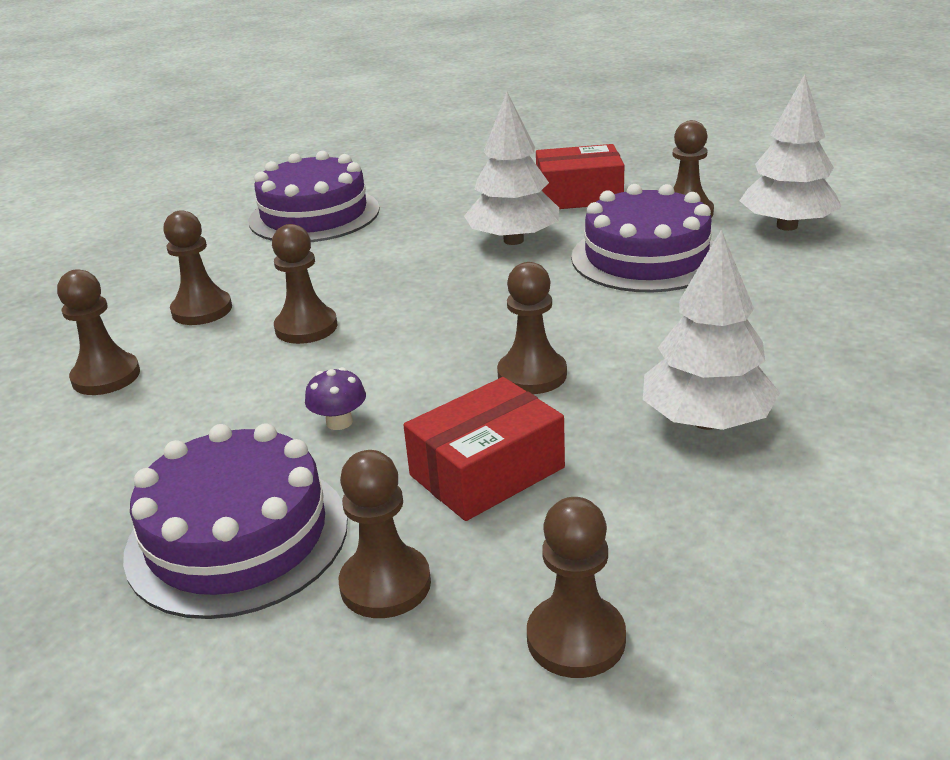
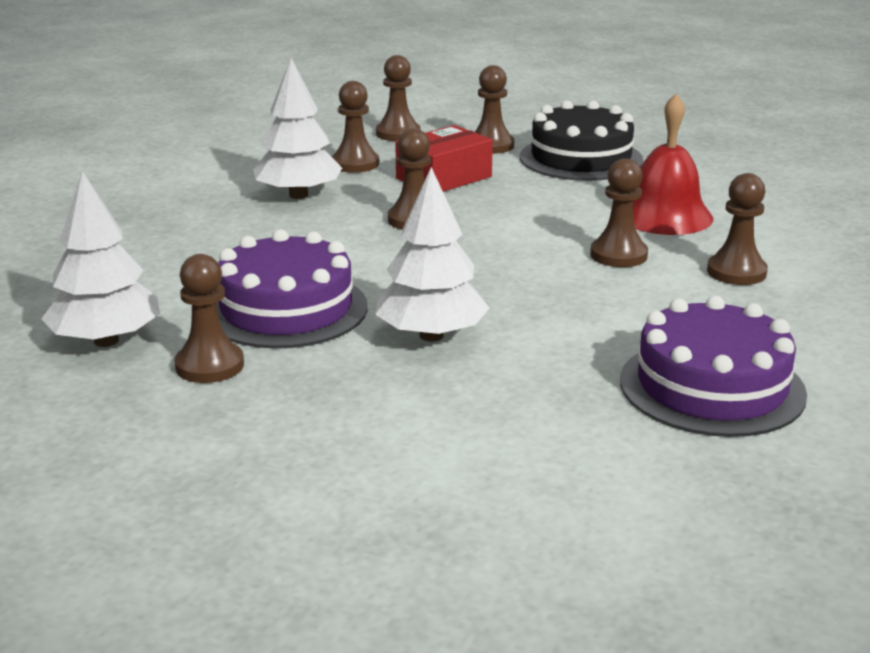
camera: 175 degrees right, 5 degrees down
brown pawn [57,269,140,395] -> brown pawn moved to [332,81,379,173]
purple cake [123,423,348,619] -> black cake [520,100,643,181]
purple mushroom [305,367,366,430] -> none
red box [536,144,624,209] -> none
none -> red bell [633,94,713,235]

